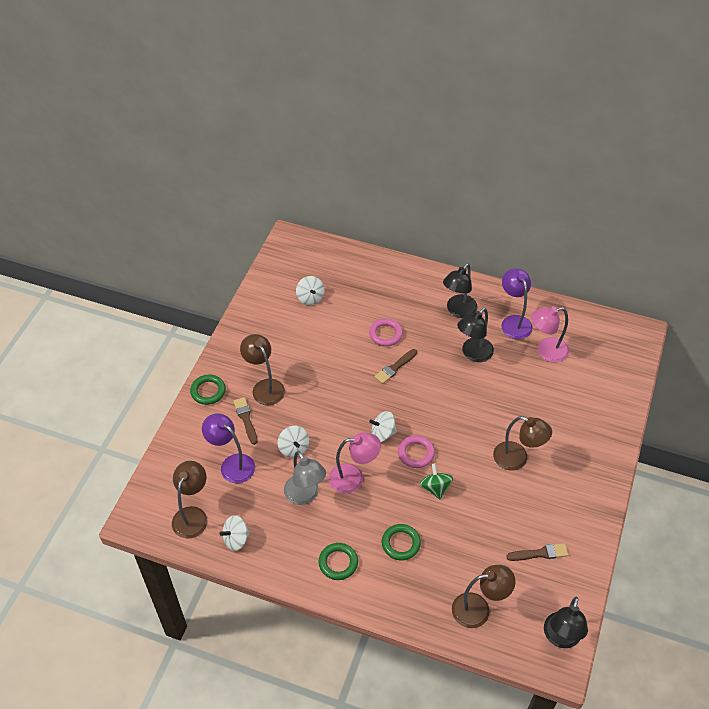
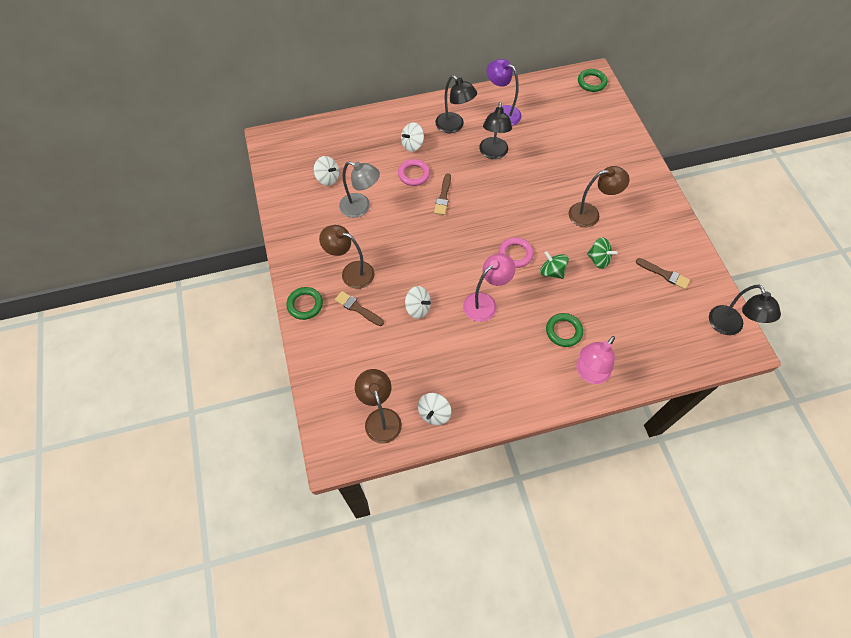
camera: 35 degrees left, 10 degrees up
purple lamp [202,413,255,483] -> none
grey lamp [284,451,326,505] -> grey lamp moved to [339,161,380,218]
green ring [318,543,358,580] -> green ring moved to [578,69,607,92]
white spinning top [369,411,397,442] -> white spinning top moved to [401,122,424,152]
black lamp [443,263,478,318] -> black lamp turned 45 degrees counterclockwise [435,75,477,133]
brown lamp [452,565,516,628] -> none
brown brush [506,543,568,561] -> brown brush turned 75 degrees clockwise [636,258,690,289]
pink lamp [531,307,569,363] -> pink lamp moved to [576,336,615,384]
none -> green spinning top [587,237,618,269]

